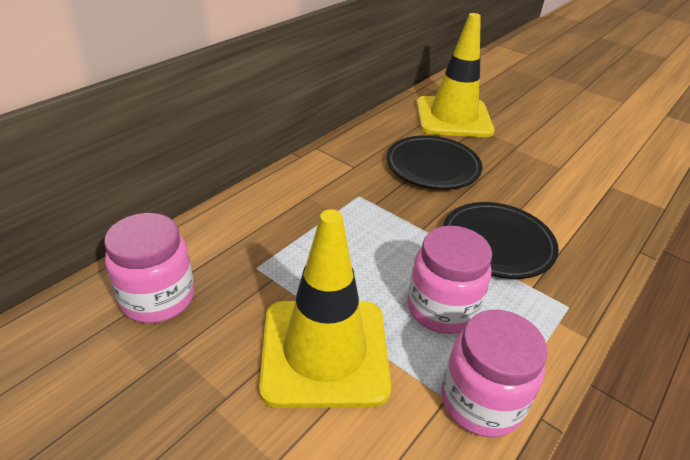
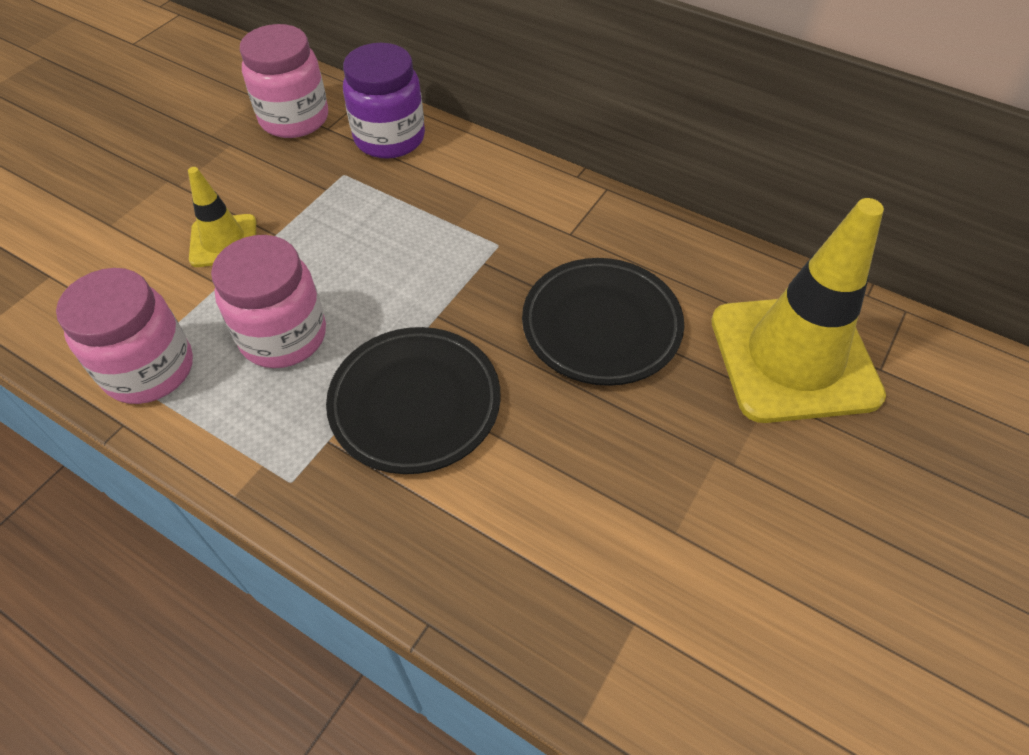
camera: 85 degrees right, 15 degrees up
yellow traffic cone [259,209,391,408] -> yellow traffic cone [188,167,256,267], size x0.50
none -> purple jar [343,43,425,159]

